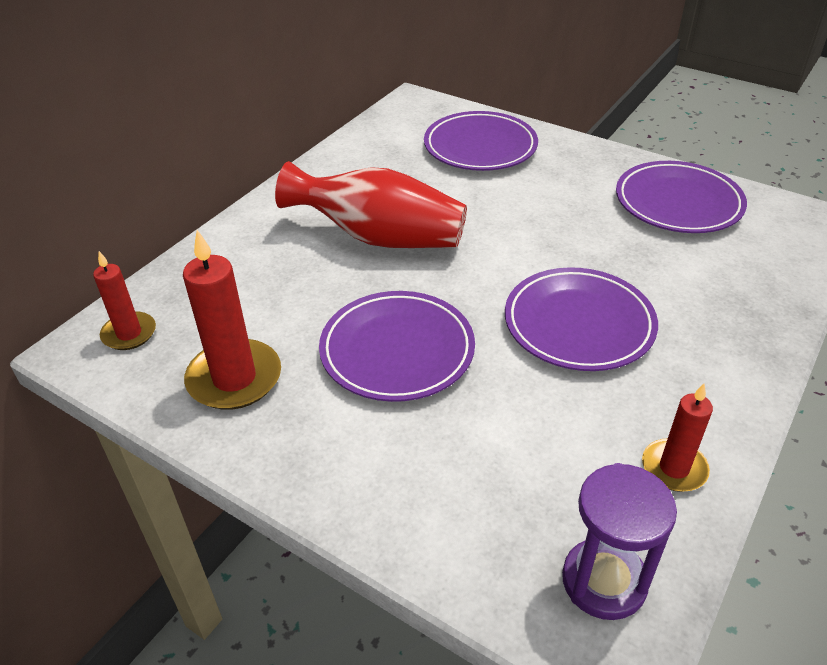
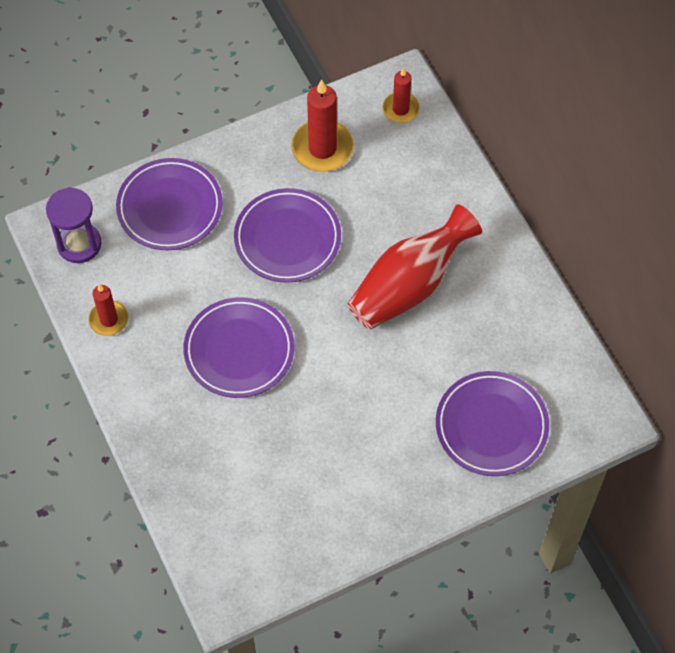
camera: 120 degrees right, 20 degrees up
purple plate [616,161,747,233] -> purple plate moved to [116,158,223,250]

